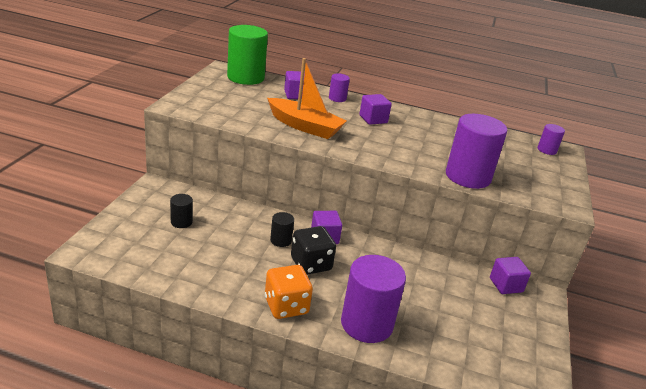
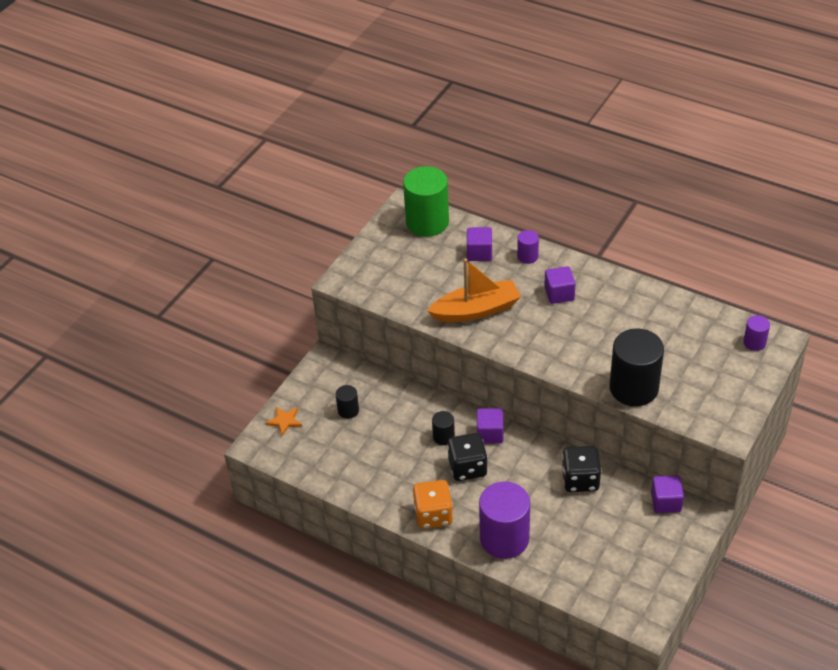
camera: 20 degrees right, 15 degrees up
orange boat [267,58,347,139] -> orange boat turned 60 degrees counterclockwise [427,258,521,322]
purple cylinder [446,114,507,189] -> black cylinder [610,328,664,406]
none -> orange star [265,407,302,436]
none -> black dice [562,446,601,492]

